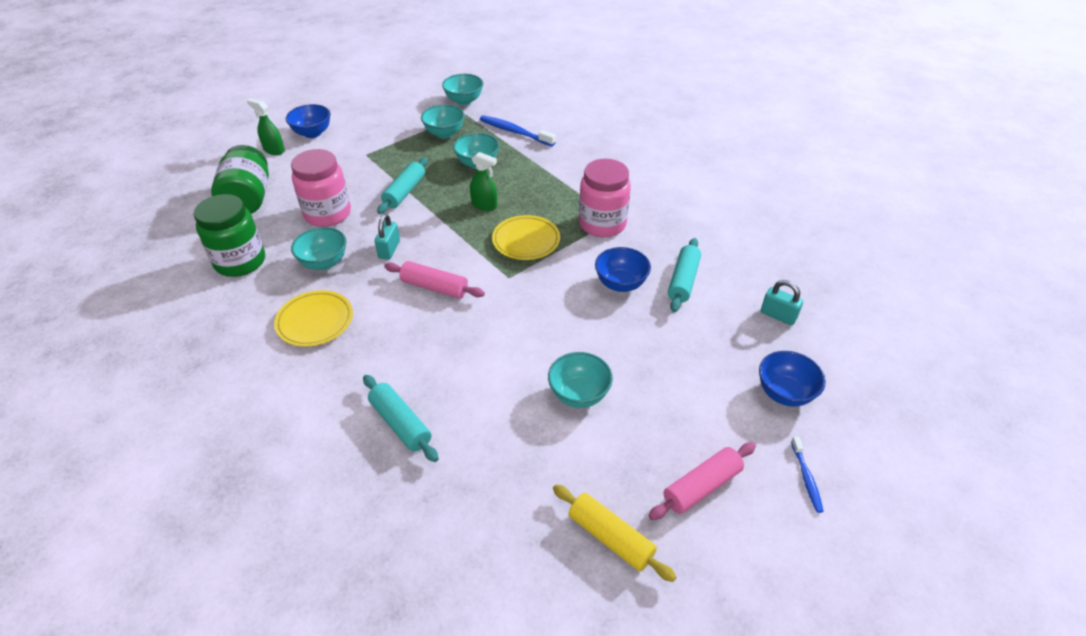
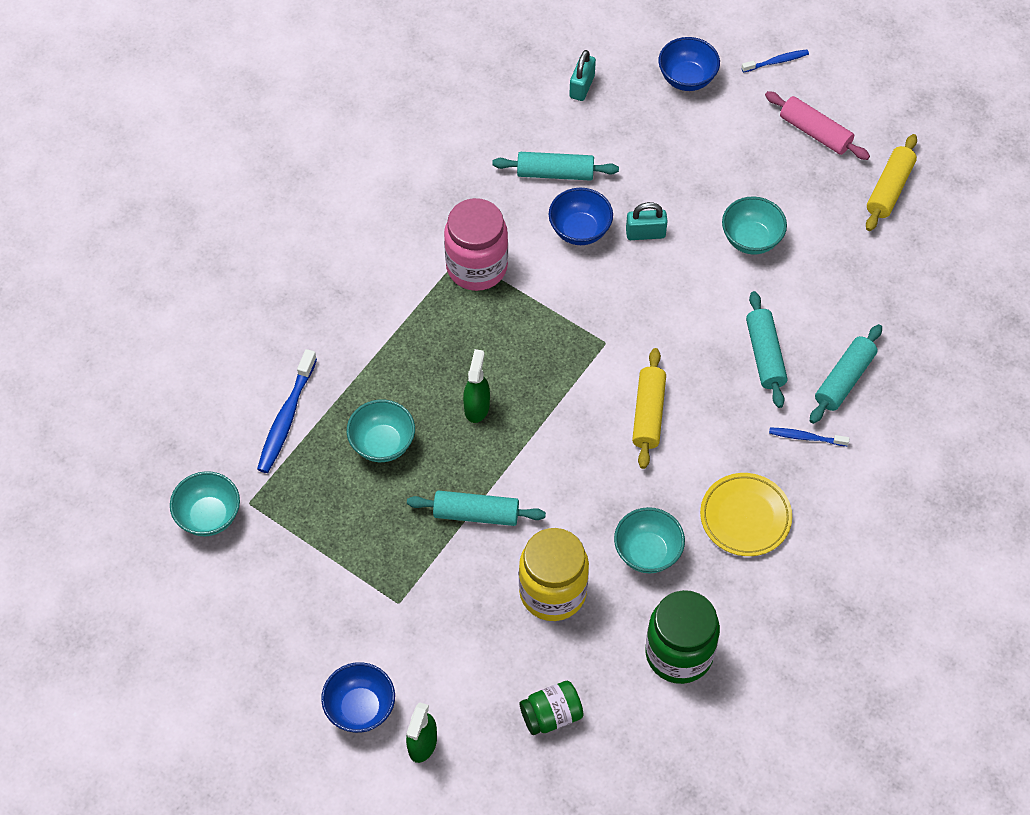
camera: 105 degrees left, 15 degrees up
green jar [211,145,269,214] -> green jar [520,681,583,735], size x0.59
pink jar [291,149,351,227] -> yellow jar [519,528,589,621]
turquoise padlock [375,213,400,260] -> turquoise padlock moved to [626,202,668,240]
pink rolling pin [384,261,485,299] -> yellow rolling pin [632,348,666,469]
turquoise bowl [421,104,465,138] -> none
yellow plate [492,215,560,260] -> none
none -> turquoise rolling pin [746,291,787,408]
none -> blue toothbrush [769,427,850,446]

